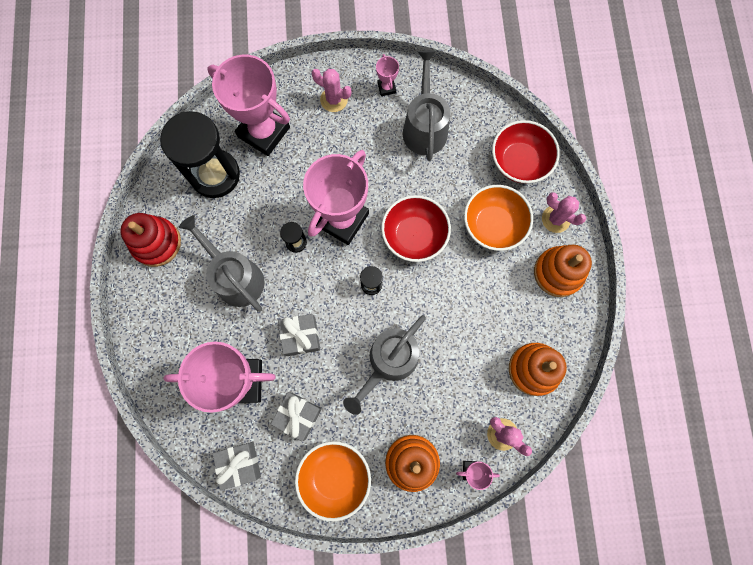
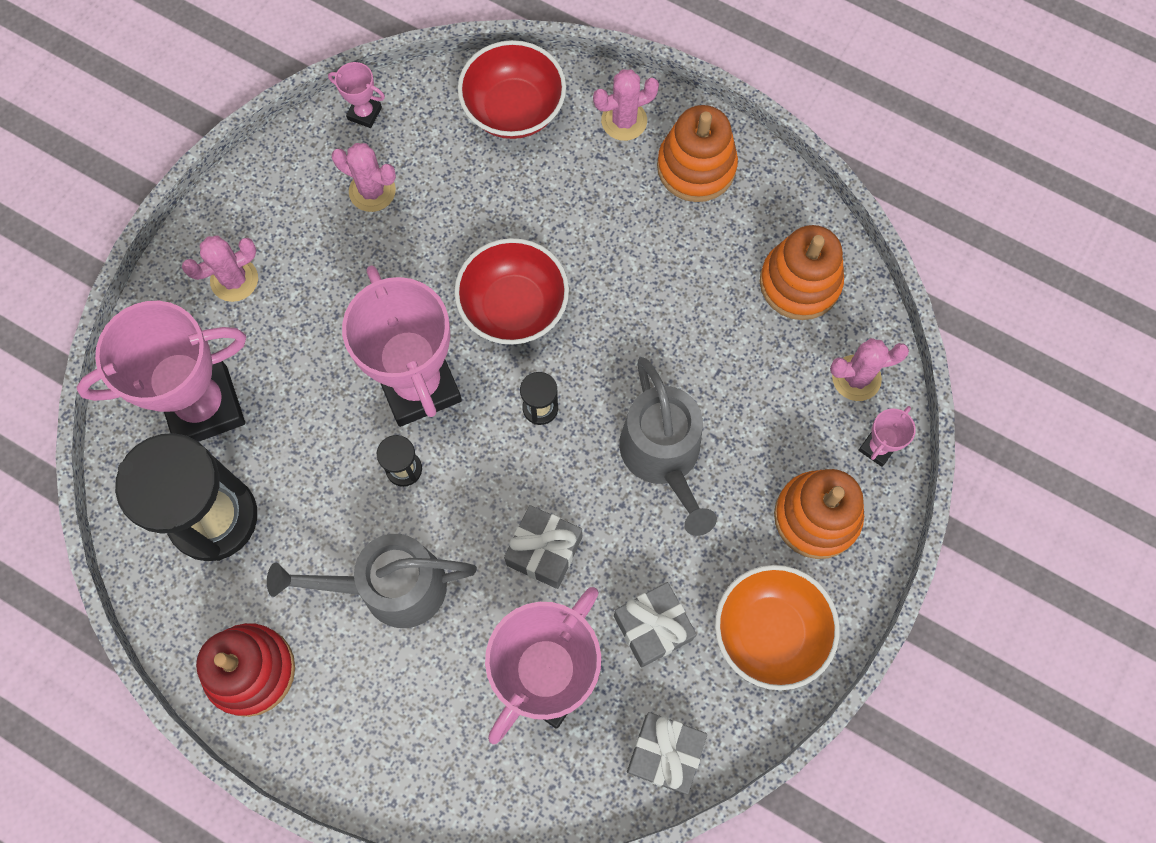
camera: 55 degrees left, 5 degrees down
pink trophy [376,54,399,96] -> pink trophy moved to [328,62,385,128]
grey watering can [403,50,450,161] -> pink cactus [331,143,396,212]
orange bowl [464,185,533,251] -> none

